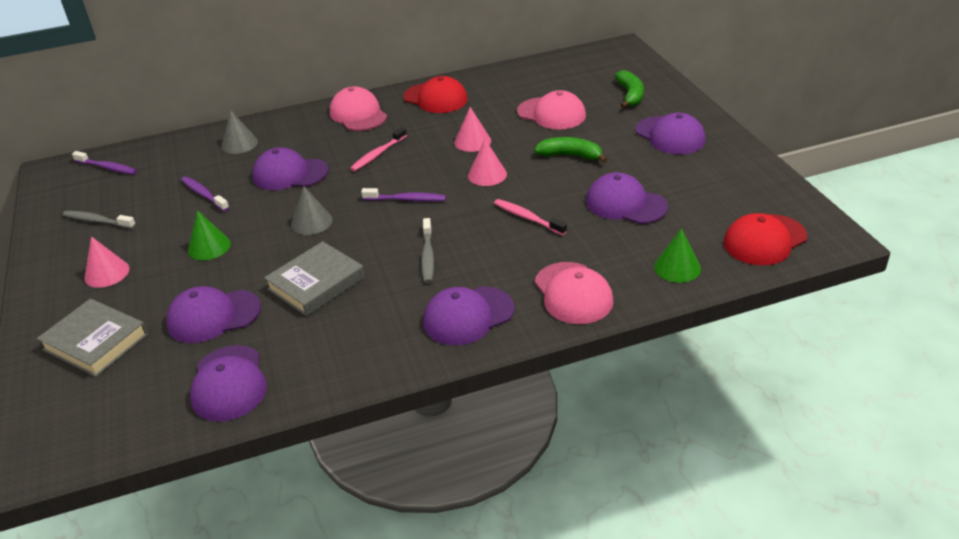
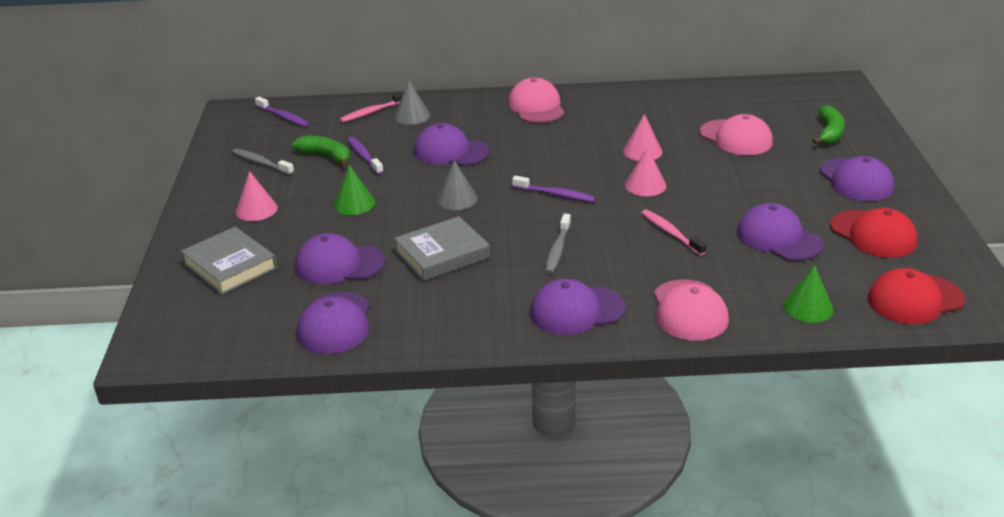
camera: 15 degrees right, 5 degrees down
pink toothbrush [350,127,407,171] -> pink toothbrush moved to [340,91,404,122]
red cap [404,76,468,113] -> red cap moved to [830,208,918,258]
green banana [534,137,608,163] -> green banana moved to [292,136,350,167]

